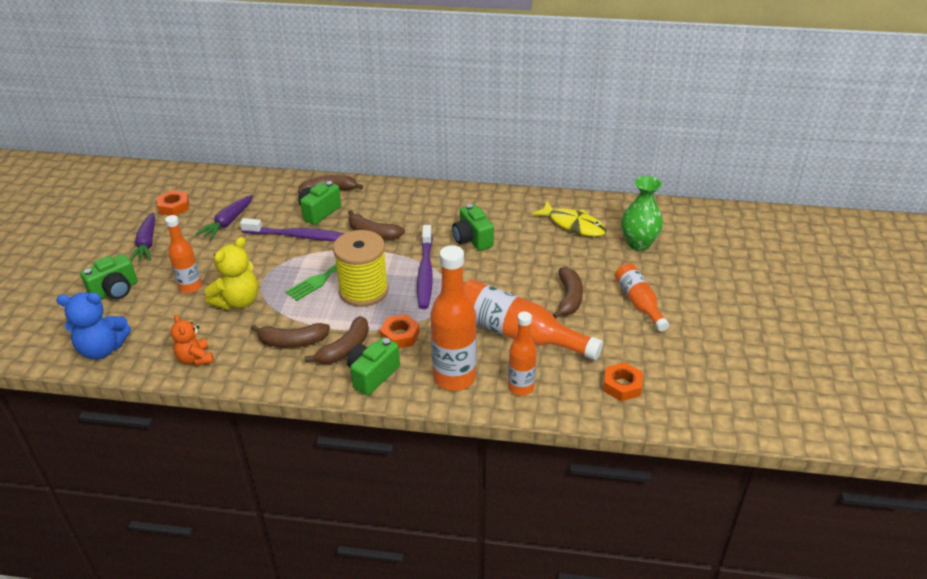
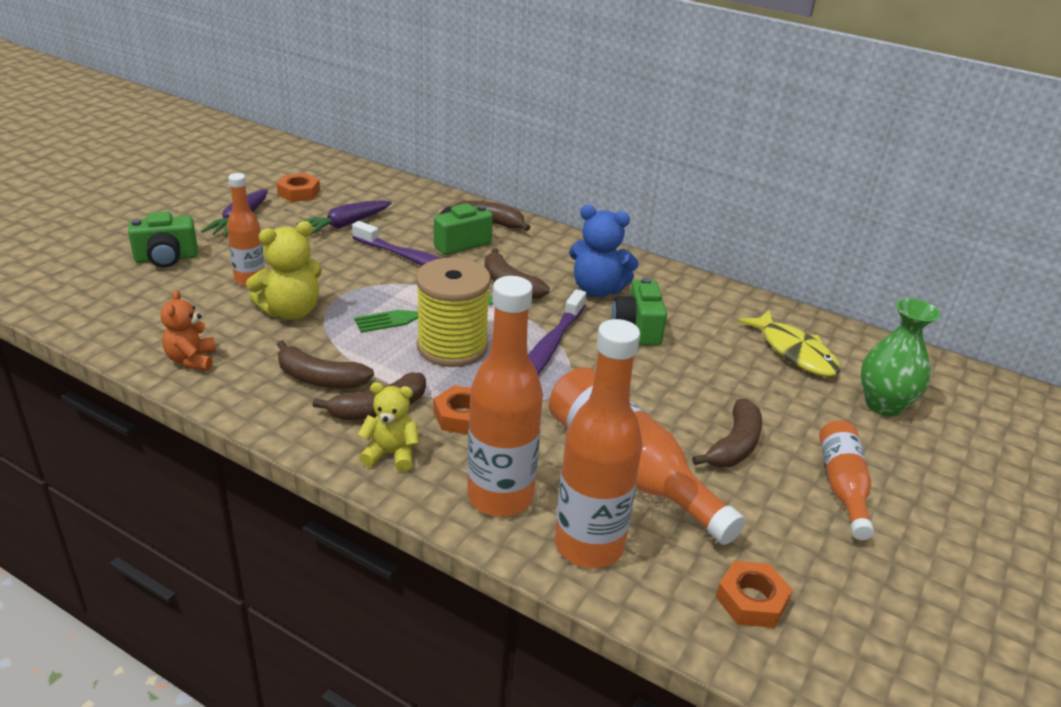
camera: 20 degrees right, 5 degrees down
blue teddy bear [56,292,131,359] -> blue teddy bear moved to [569,205,639,297]
green camera [347,337,400,396] -> yellow teddy bear [358,382,419,472]
orange bottle [508,311,537,396] -> orange bottle [555,319,643,568], size x1.66

